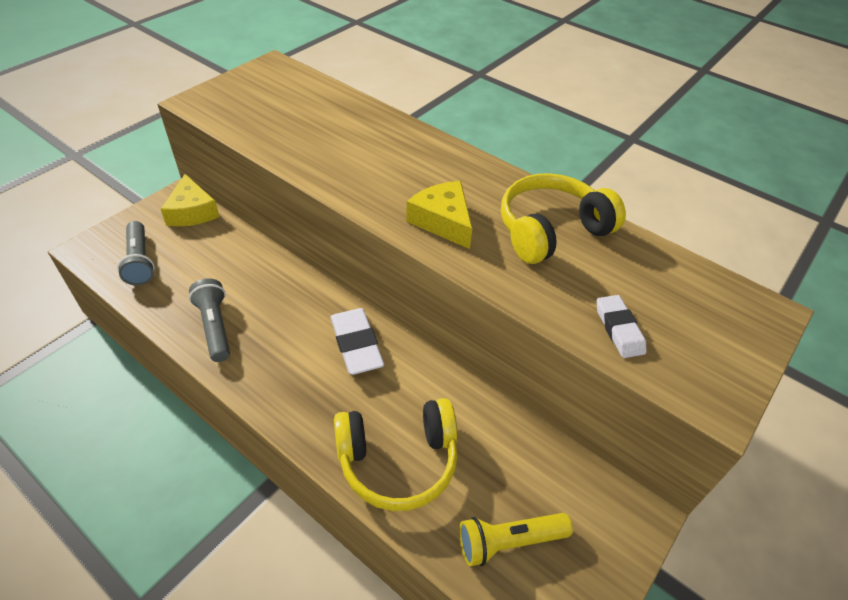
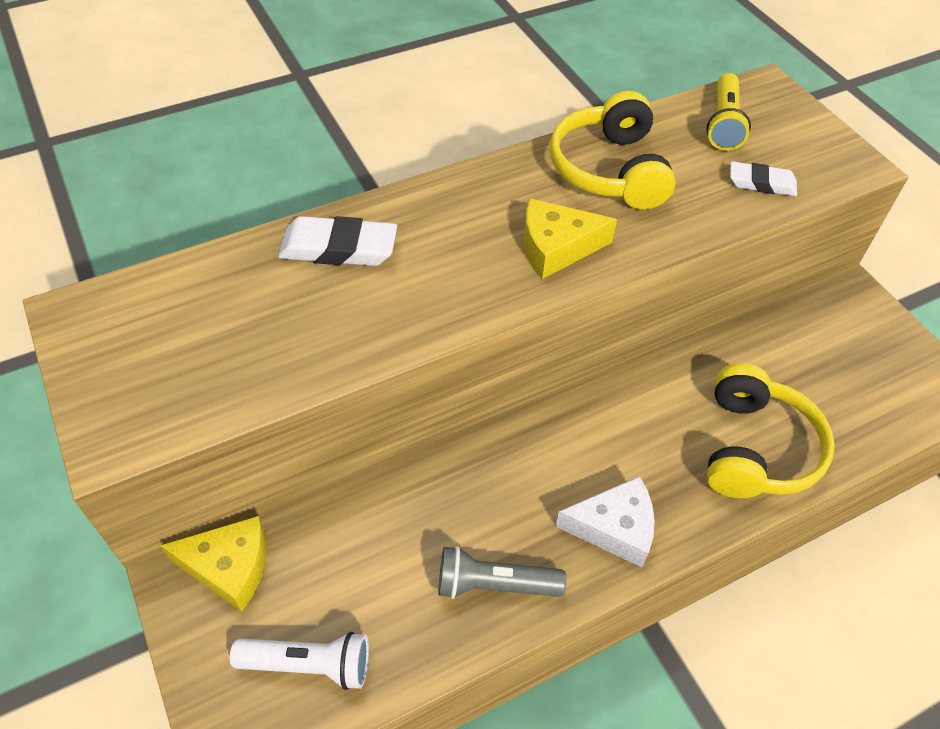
camera: 65 degrees left, 5 degrees up
grey flashlight [117,221,155,286] -> white flashlight [230,632,369,690]
white eraser [330,308,384,375] -> white eraser moved to [278,216,397,266]
yellow flashlight [459,513,573,566] -> yellow flashlight moved to [706,73,751,151]
none -> white cheese [555,476,655,567]

